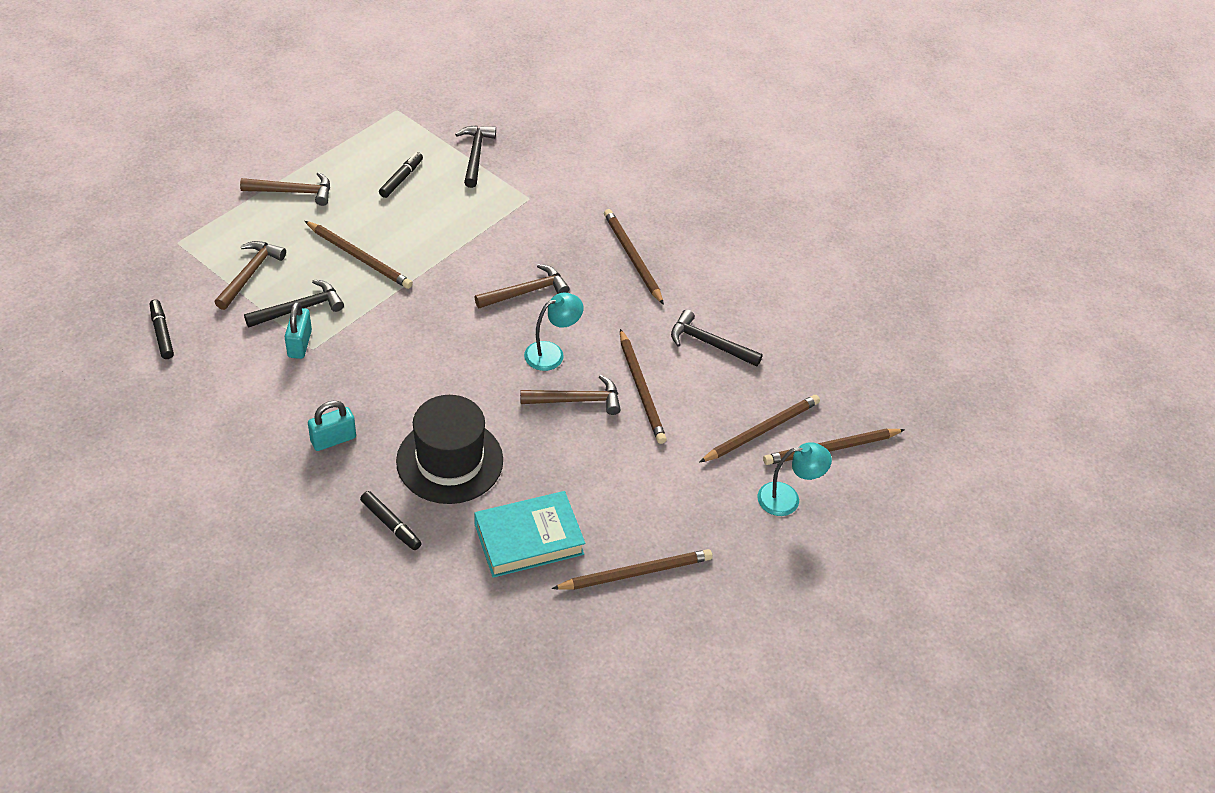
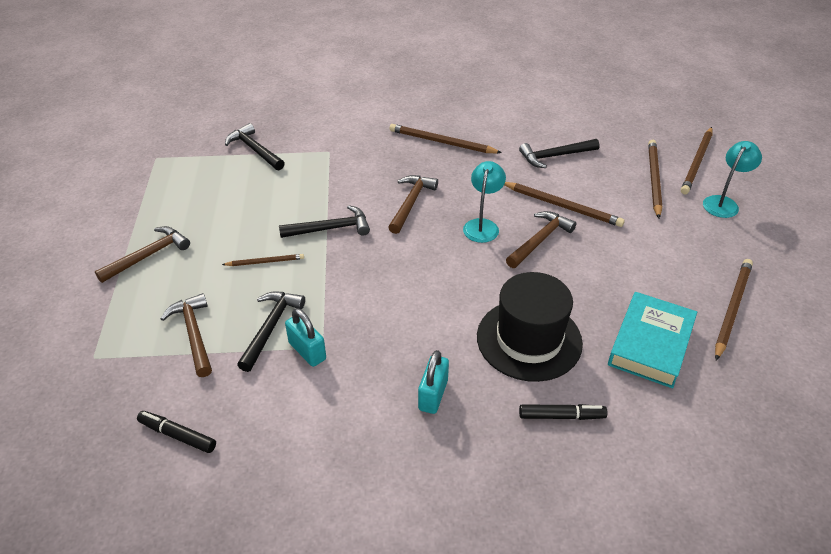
camera: 40 degrees left, 5 degrees down
brown pencil [305,221,413,289] -> brown pencil [222,254,304,266], size x0.57
black marker [379,152,423,198] -> none
none -> black hammer [279,205,370,238]

